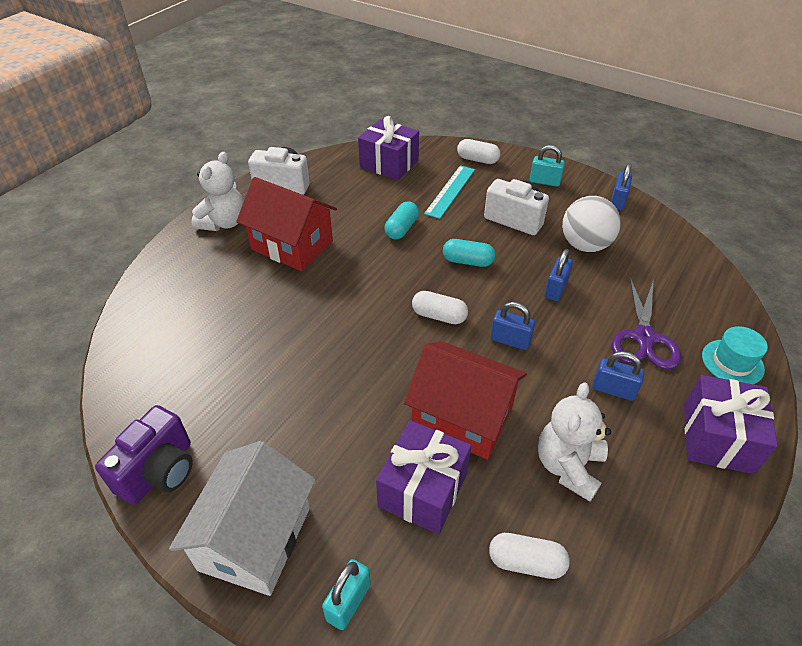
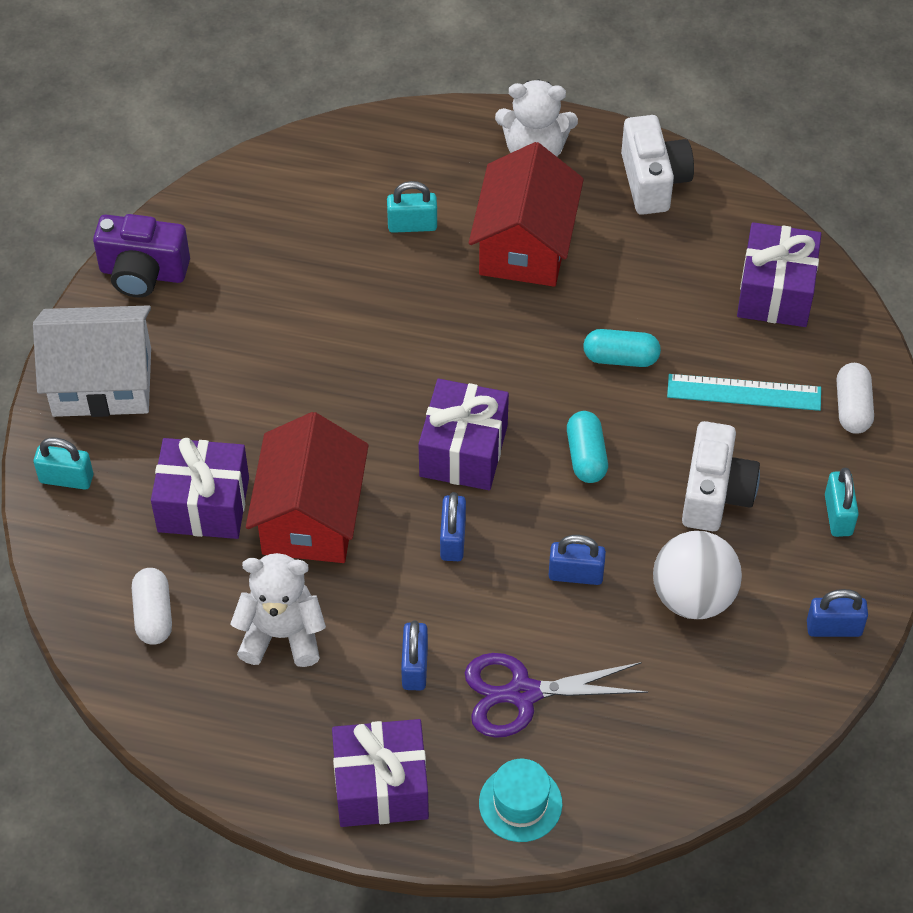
camera: 70 degrees right, 10 degrees up
white capsule [412,291,468,324] -> purple gift [418,379,509,490]
none -> turquoise padlock [387,181,437,233]

